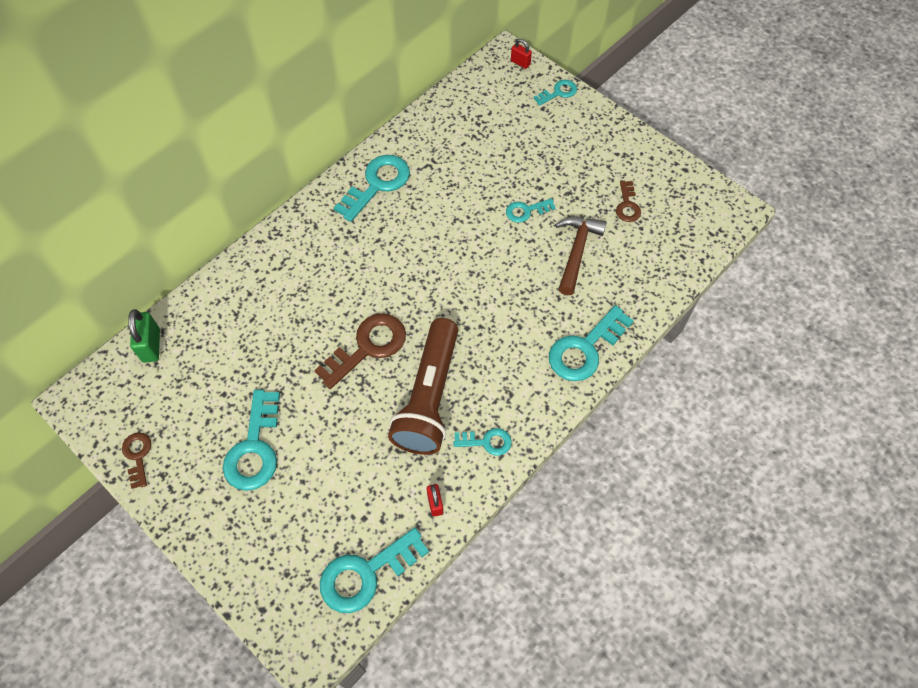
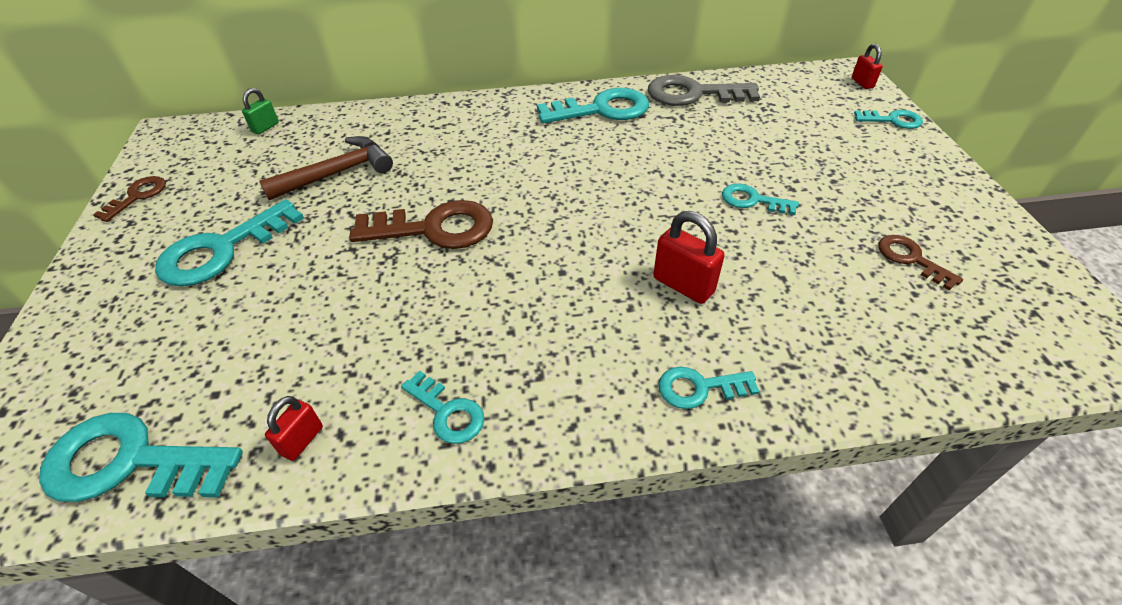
camera: 40 degrees right, 15 degrees down
green padlock [128,309,160,363] -> green padlock [242,88,279,135], size x0.61
brown flashlight [388,318,458,455] -> none
turquoise key [549,305,634,381] -> turquoise key [659,367,760,409], size x0.55
brown hammer [555,216,607,295] -> brown hammer moved to [259,136,393,200]
brown key [616,181,641,222] -> brown key turned 105 degrees clockwise [878,235,963,290]
none -> grey key [648,75,760,106]
none -> red padlock [653,211,725,304]

